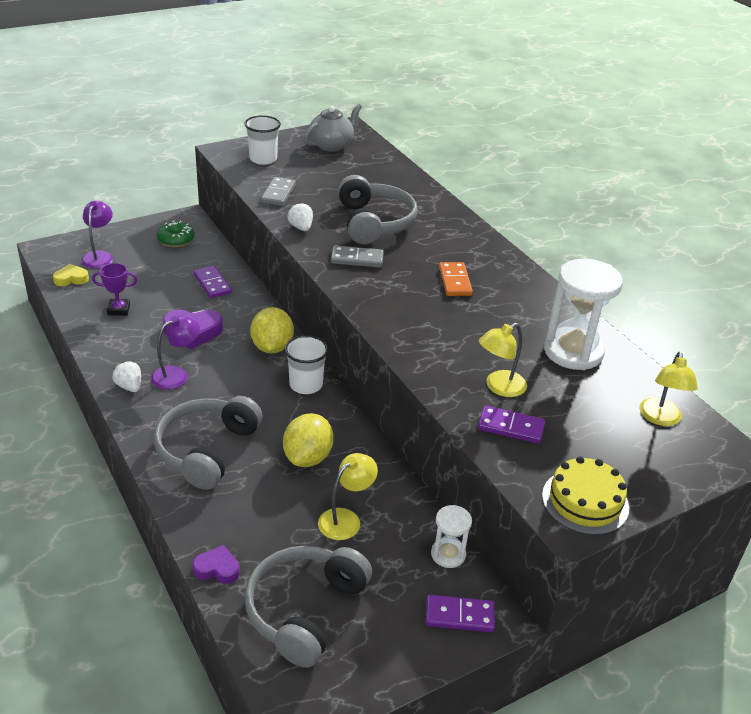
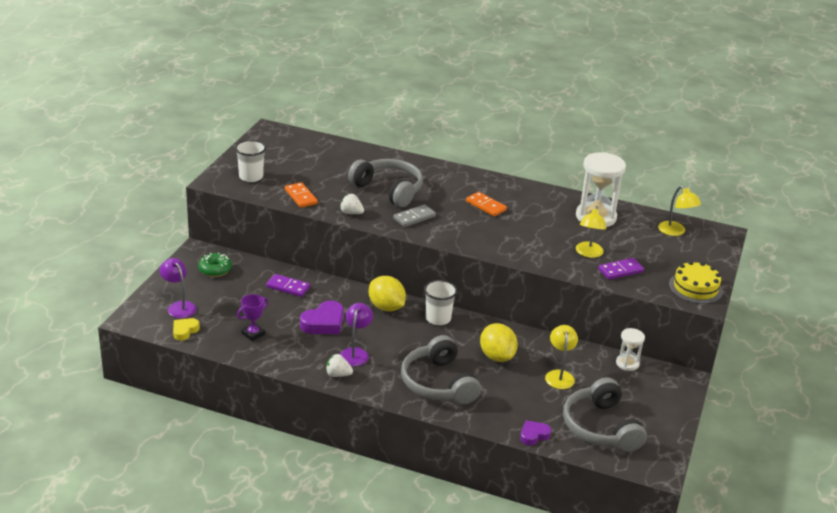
camera: 40 degrees left, 5 degrees down
grey domino [261,177,296,206] -> orange domino [285,182,318,208]
grey teapot [304,104,362,152] -> none
purple domino [426,595,495,632] -> none

